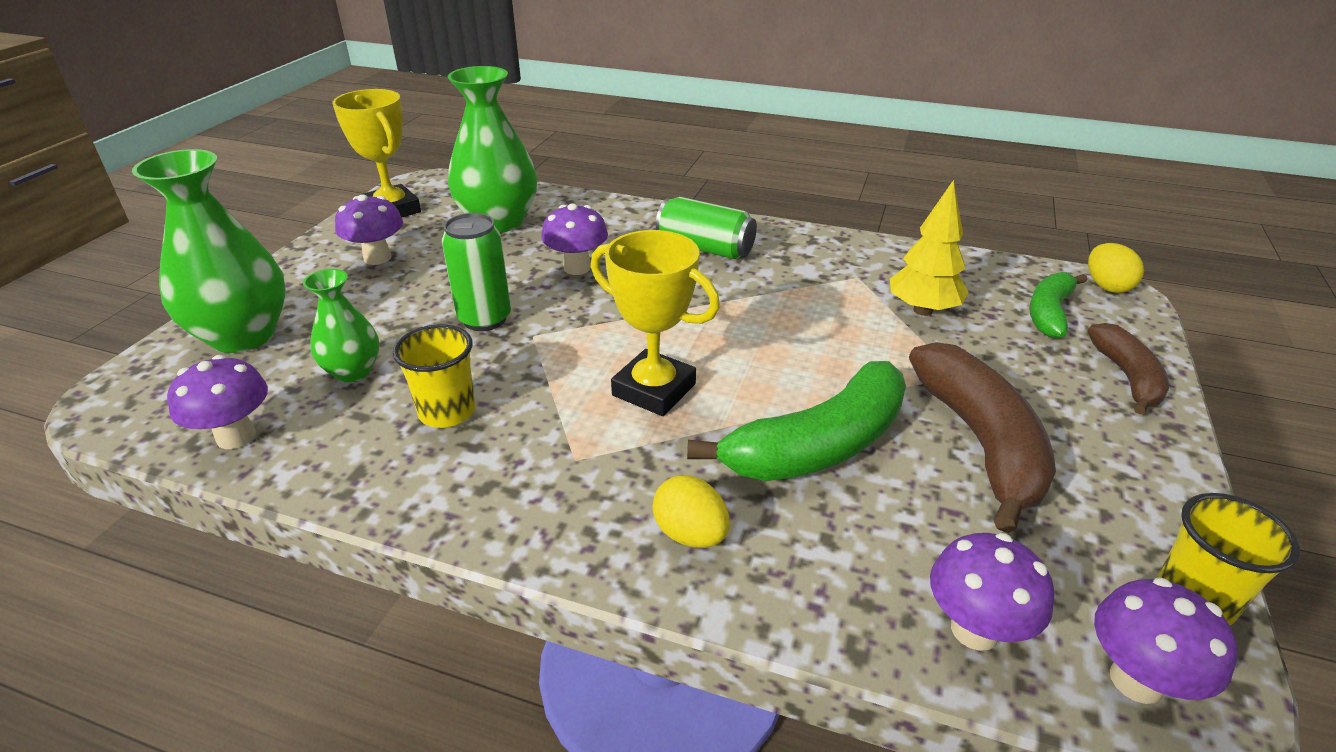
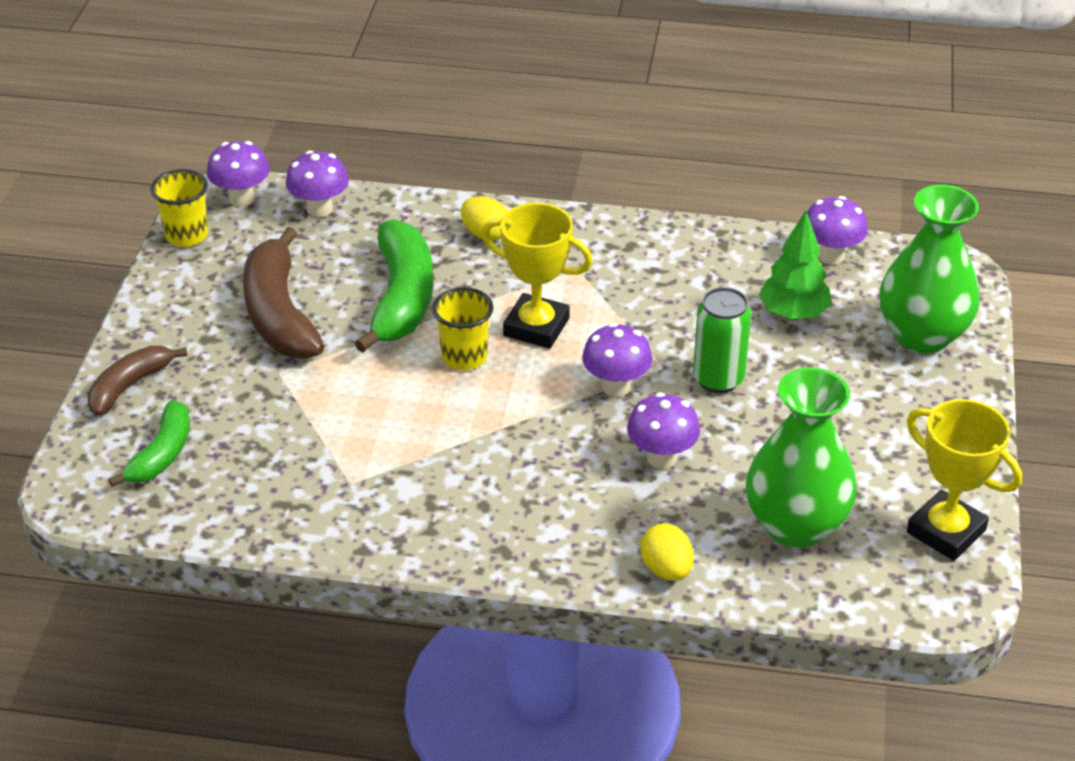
camera: 170 degrees right, 5 degrees up
green vase [303,269,379,382] -> green tree [759,210,831,320]
purple mushroom [335,194,403,265] -> purple mushroom moved to [582,323,653,397]
yellow cup [393,324,475,428] -> yellow cup moved to [432,287,493,370]
green can [656,197,757,259] -> none
green banana [687,361,906,481] -> green banana turned 135 degrees clockwise [355,219,433,352]
yellow tree [890,180,969,316] -> none
yellow egg [1088,243,1144,293] -> yellow egg moved to [640,523,694,581]
brown banana [1088,323,1169,415] -> brown banana turned 45 degrees clockwise [87,346,188,416]

